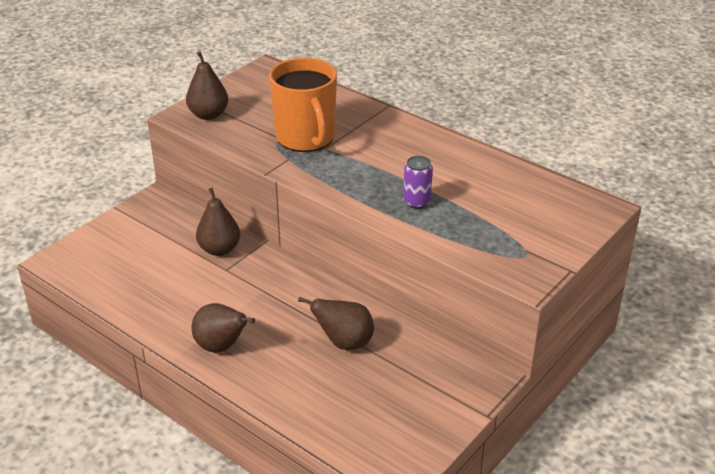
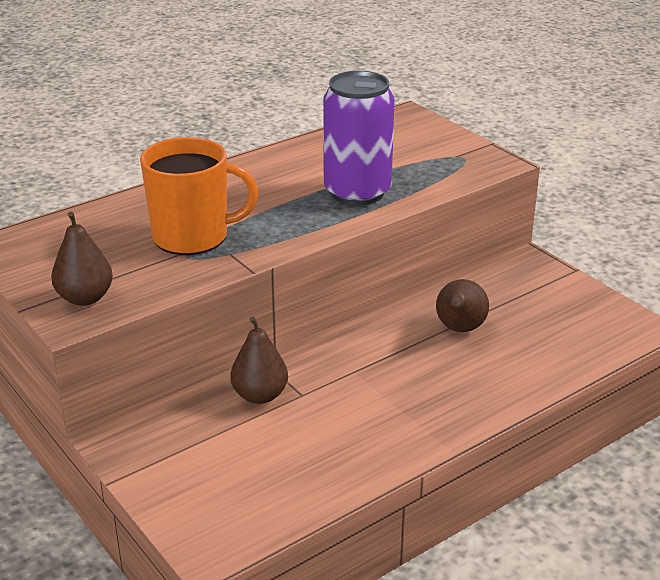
camera: 75 degrees left, 5 degrees down
brown pear [192,303,255,353] -> none
purple can [403,156,433,209] -> purple can [323,71,395,205], size x2.26

